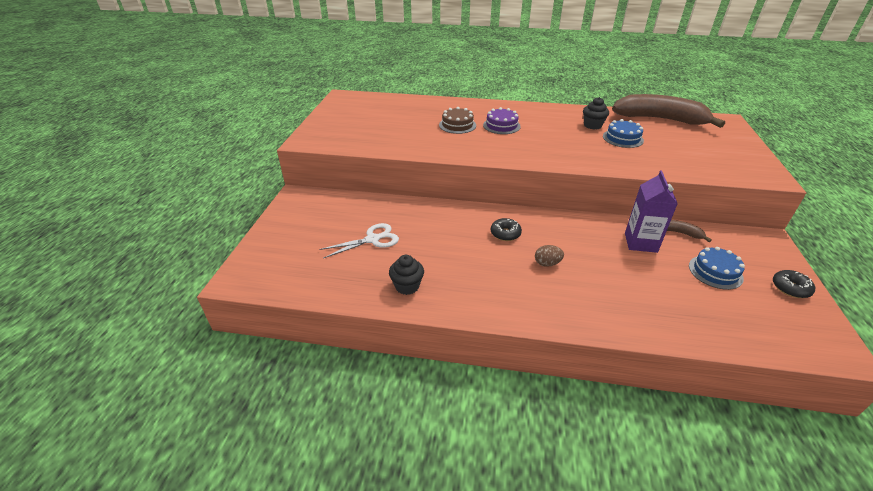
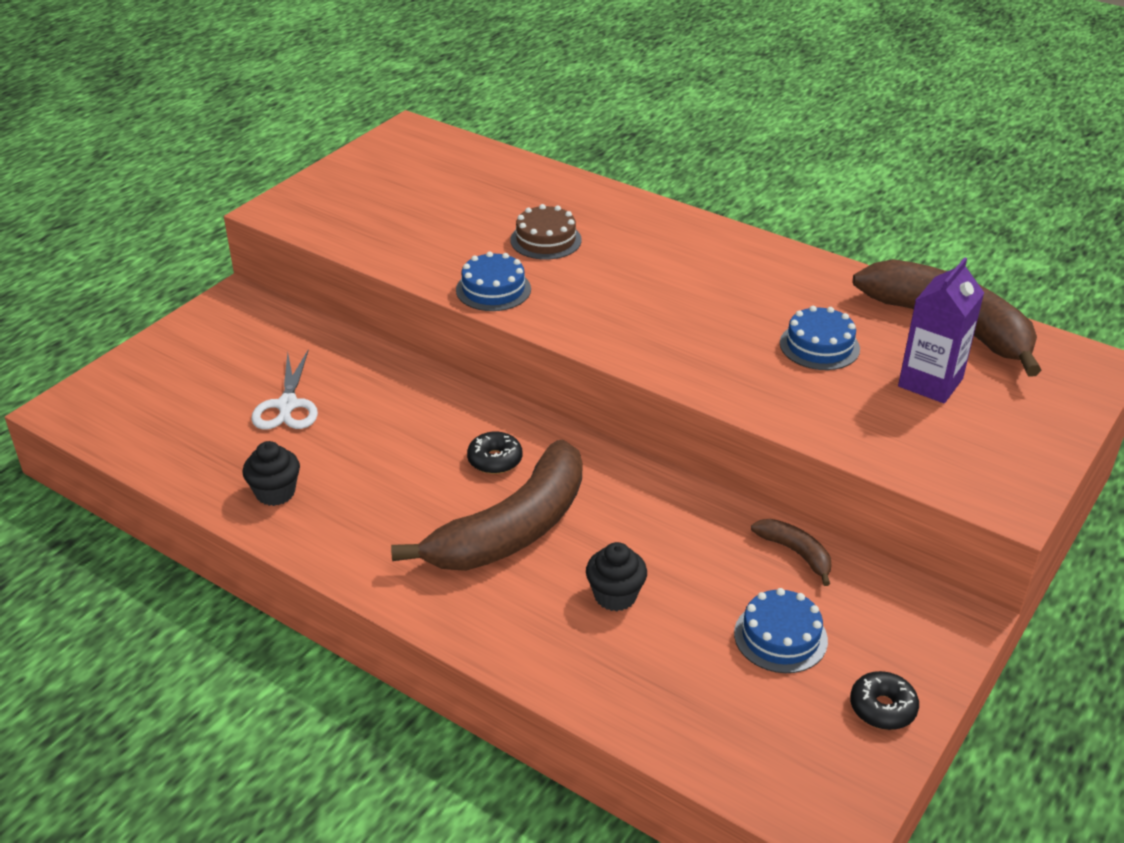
camera: 25 degrees right, 0 degrees up
white scissors [319,223,399,258] -> white scissors turned 90 degrees clockwise [251,351,318,430]
purple cake [483,107,521,134] -> none
brown egg [535,245,564,267] -> brown banana [391,439,583,571]
black cupcake [583,97,609,130] -> black cupcake moved to [586,542,647,611]
purple carton [625,171,678,253] -> purple carton moved to [898,257,984,403]
none -> blue cake [456,251,531,311]

